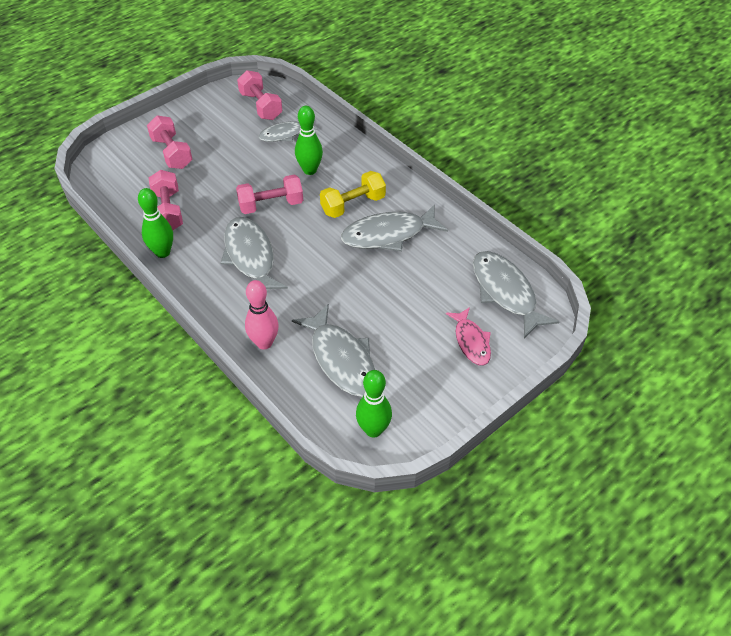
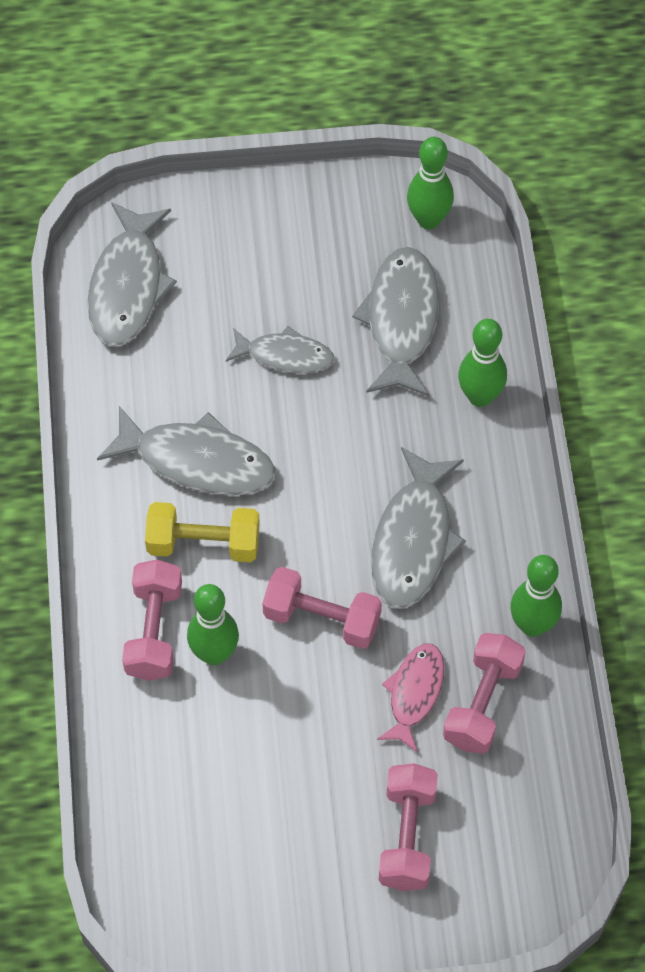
camera: 145 degrees left, 10 degrees up
pink dumbbell [237,70,282,120] -> pink dumbbell moved to [122,560,182,681]
pink bowling pin [245,280,279,350] -> green bowling pin [458,319,507,407]
grey fish [259,121,318,142] -> grey fish moved to [226,326,334,373]
pink fish [446,307,491,366] -> pink fish moved to [377,644,444,752]

